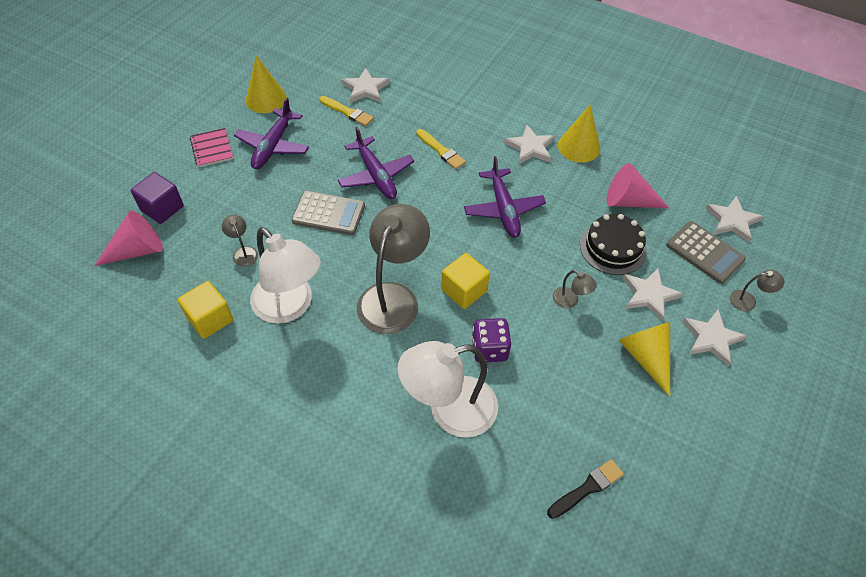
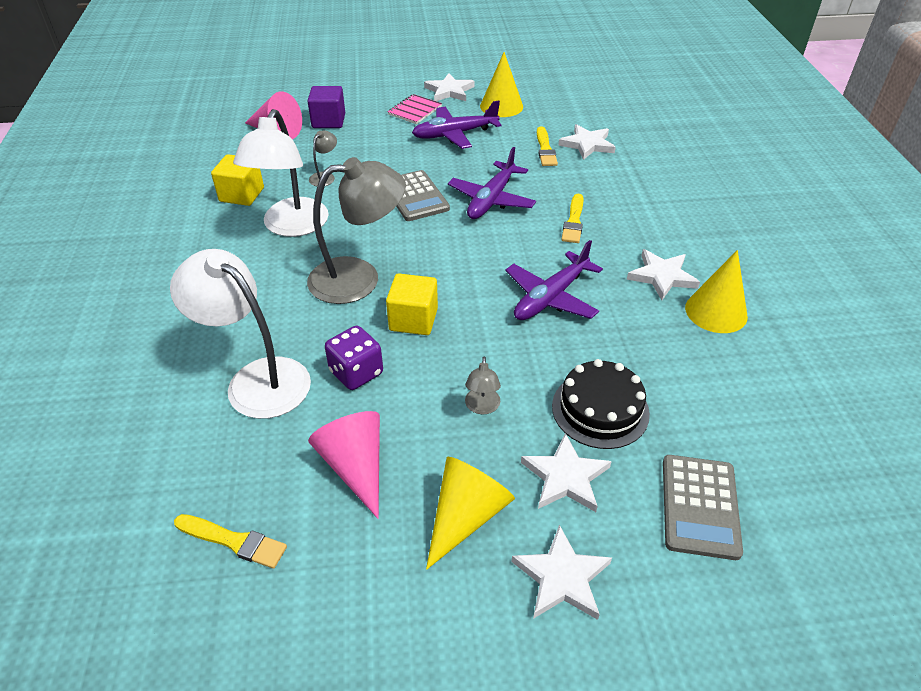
camera: 55 degrees right, 10 degrees down
black brush [547,459,624,519] -> yellow brush [174,514,287,569]
pink cone [606,164,669,208] -> pink cone moved to [308,411,380,519]
white star [705,196,764,242] -> white star moved to [424,73,475,101]
grey lamp [730,270,785,311] -> none

